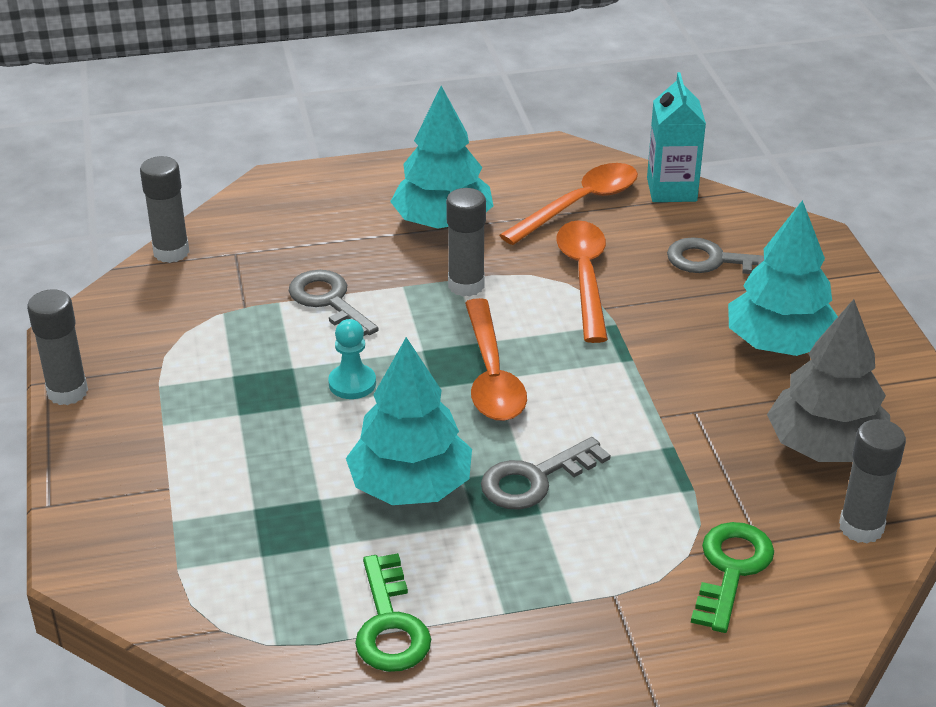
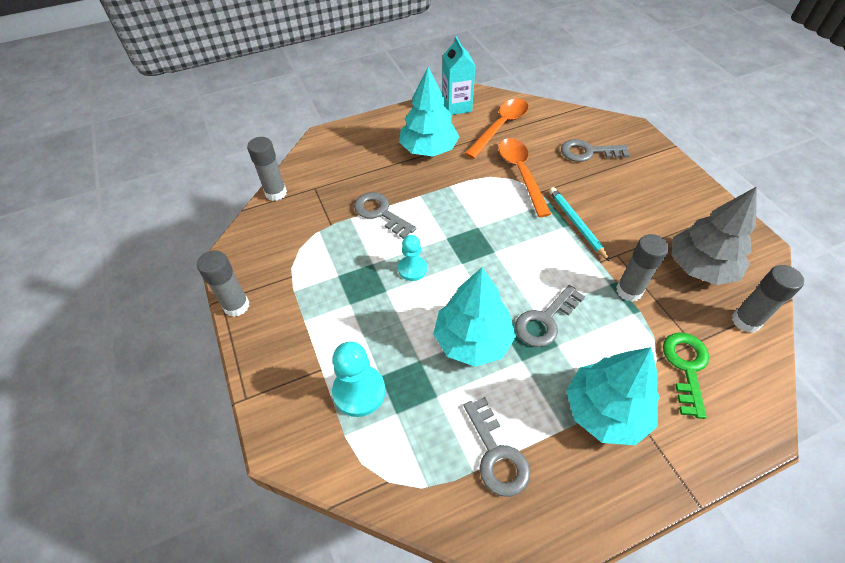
camera: 10 degrees left, 15 degrees up
green key [355,553,431,672] -> grey key [463,397,530,497]
grey glue stick [446,188,486,297] -> grey glue stick moved to [616,234,669,302]
orange spoon [465,298,527,421] -> none
turquoise carton [647,72,706,202] -> turquoise carton moved to [442,36,475,115]
turquoise tree [728,200,838,356] -> turquoise tree moved to [566,347,660,445]
none -> turquoise pawn [332,341,385,417]
none -> turquoise pencil [549,187,610,261]

